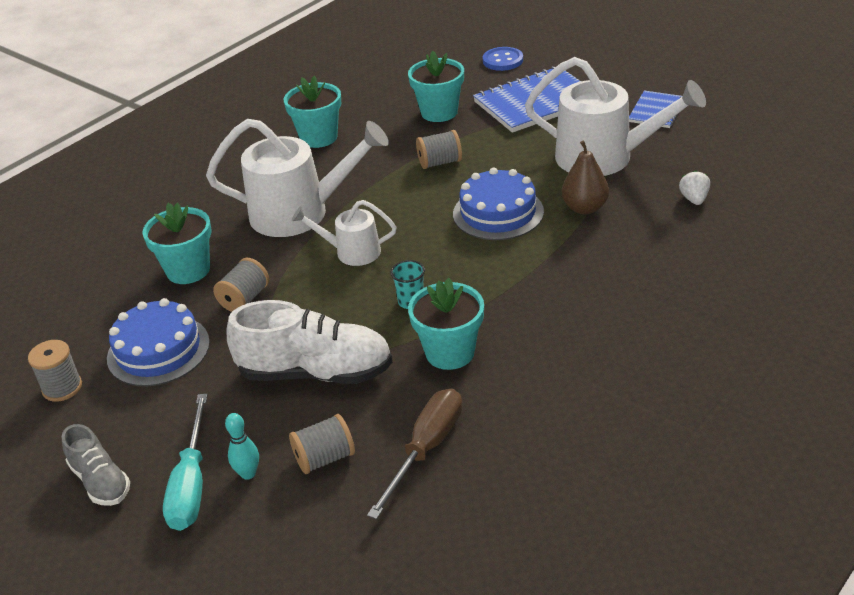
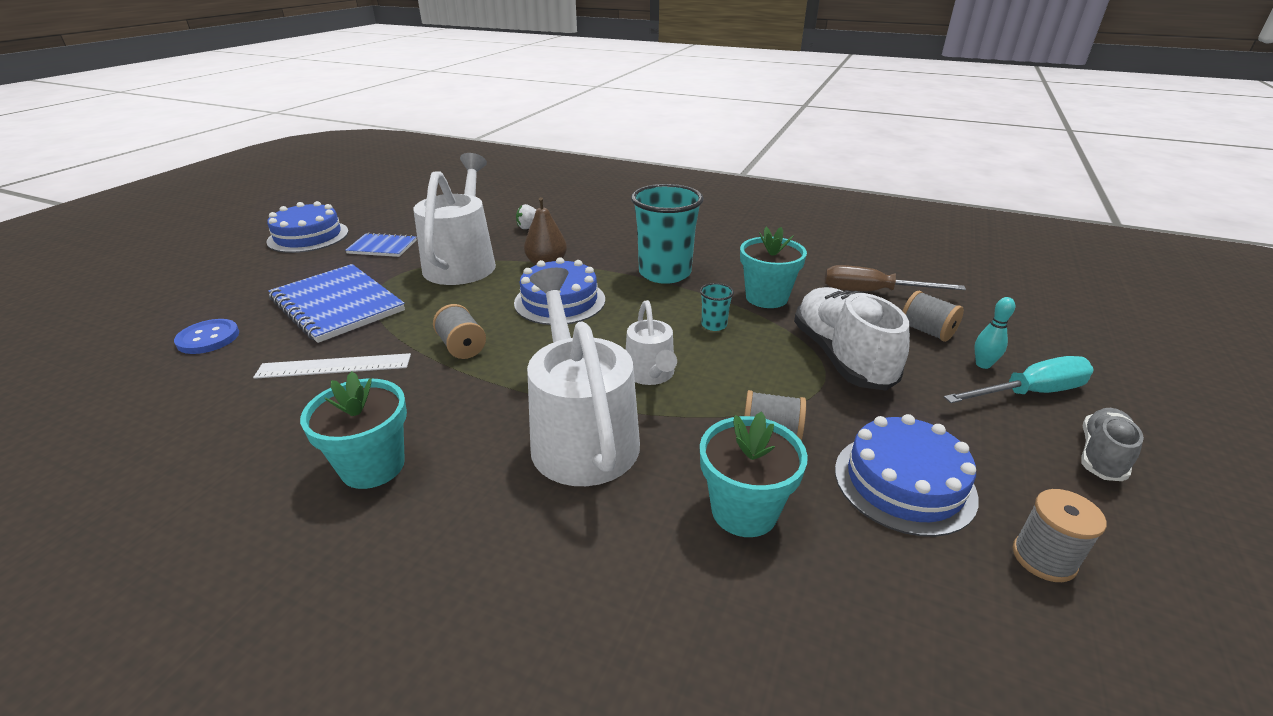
camera: 110 degrees left, 5 degrees down
turquoise flower pot [408,51,464,122] -> white ruler [253,353,411,379]
none -> blue cake [266,201,349,253]
none -> turquoise cup [631,184,704,284]

